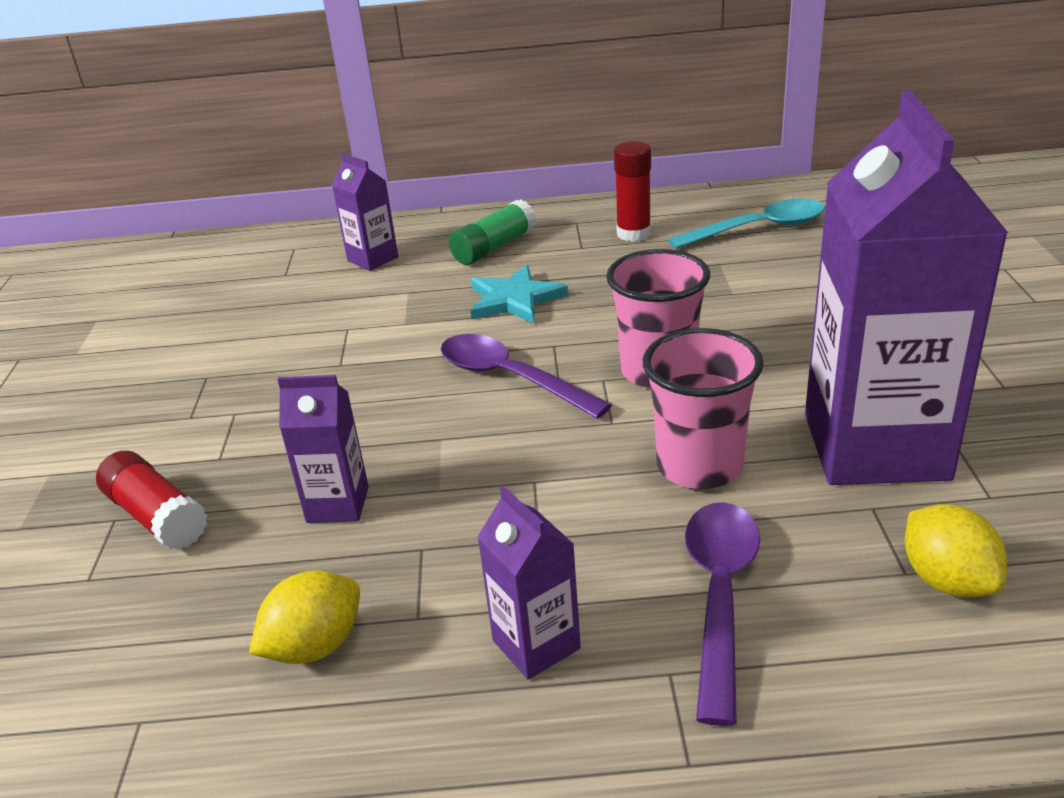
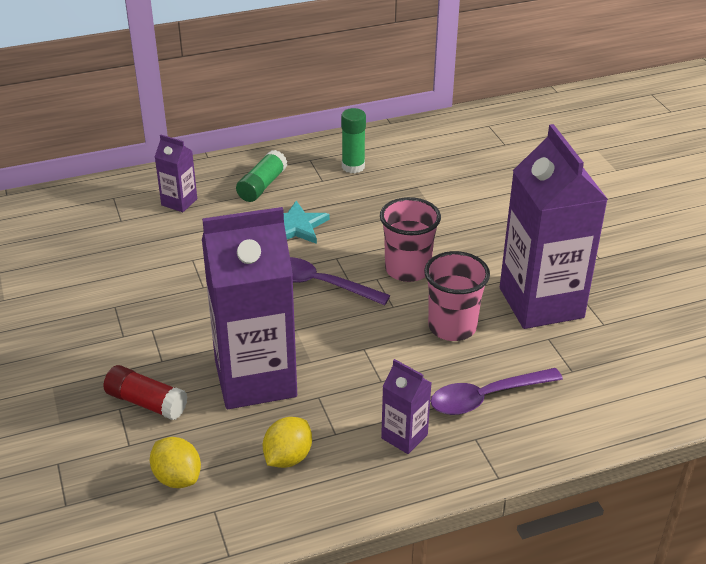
camera: 20 degrees left, 5 degrees up
purple carton [277,375,369,523] -> purple carton [202,207,297,409], size x2.23
red glue stick [614,141,651,242] -> green glue stick [341,108,366,173]
turquoise spoon [668,198,825,249] -> none
purple spoon [685,502,760,726] -> purple spoon turned 105 degrees counterclockwise [430,368,563,415]
yellow lemon [905,504,1007,598] -> yellow lemon moved to [150,437,201,488]

